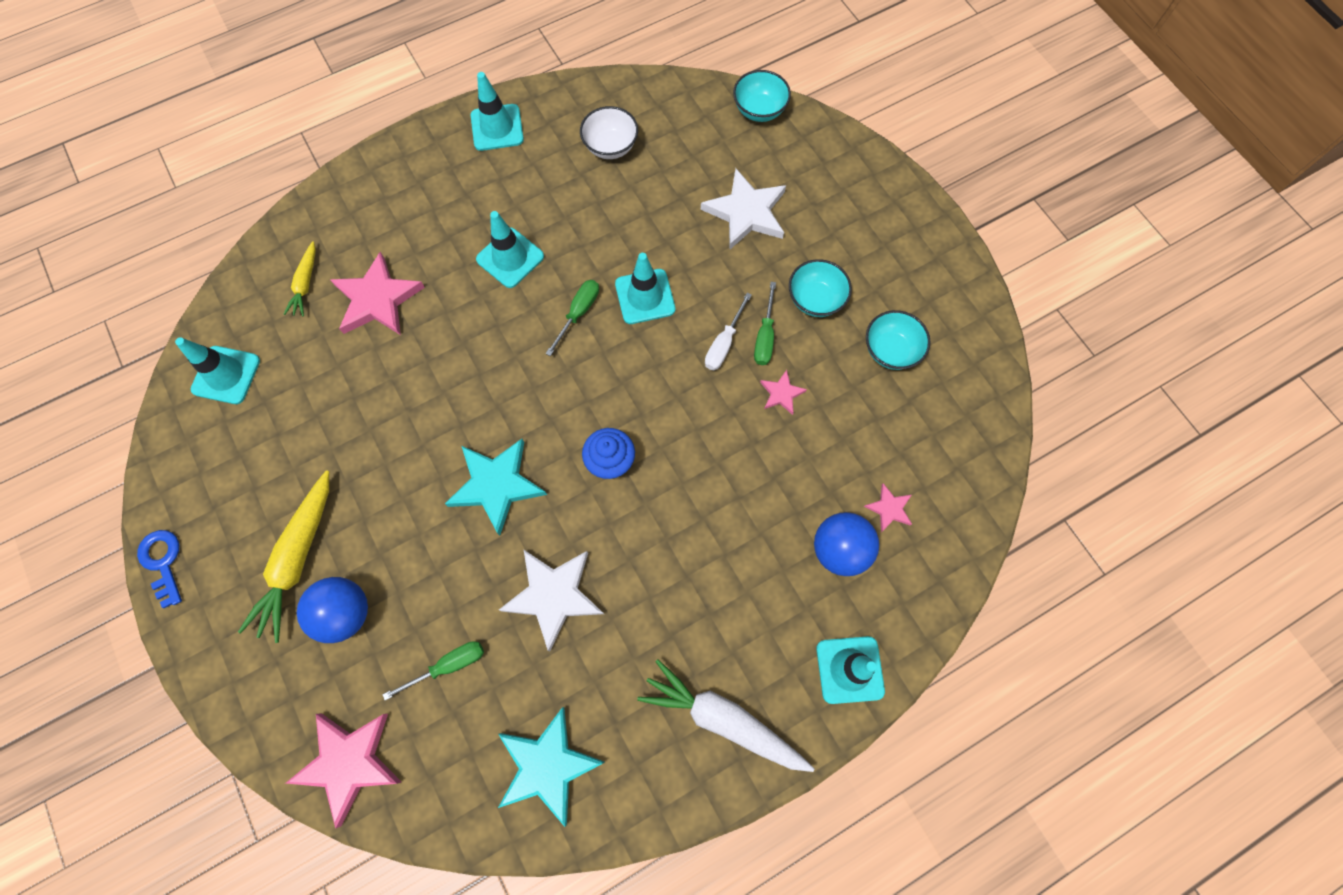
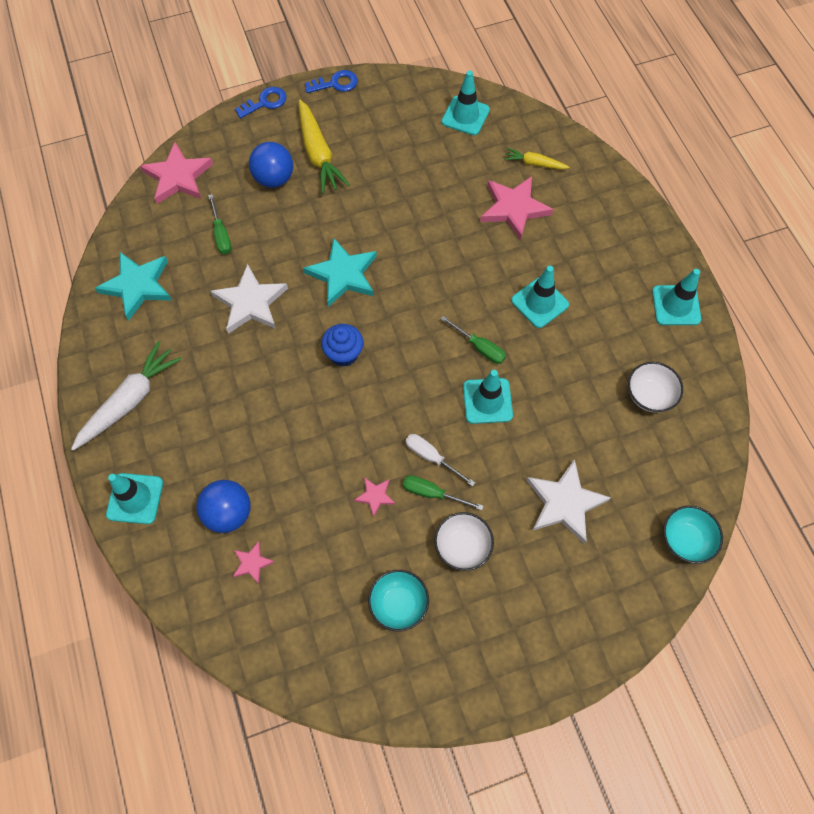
camera: 100 degrees right, 5 degrees down
yellow carrot [238,470,329,643] -> yellow carrot turned 135 degrees counterclockwise [299,100,350,194]
turquoise bowl [789,259,852,317] -> white bowl [434,512,494,571]
none -> blue key [235,87,287,119]

